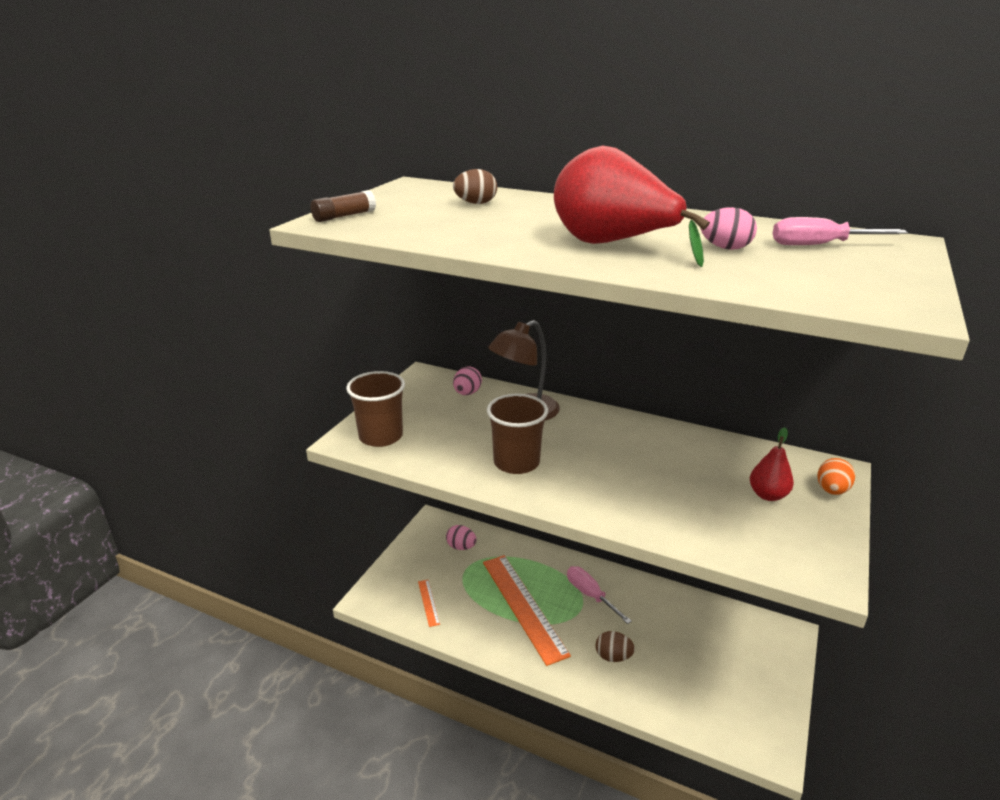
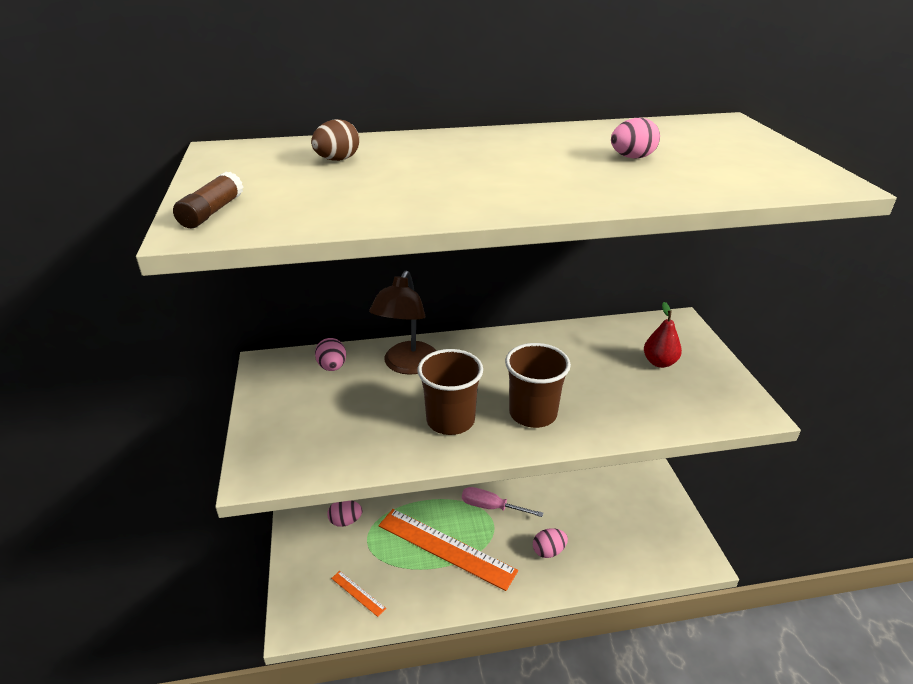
camera: 35 degrees left, 5 degrees up
brown cup [346,371,405,447] -> brown cup moved to [505,343,571,428]
red pear [554,146,710,267] -> none
brown egg [596,631,635,662] -> pink egg [533,528,568,558]
pink screwdriver [773,217,908,245] -> none
orange egg [817,458,855,495] -> none

